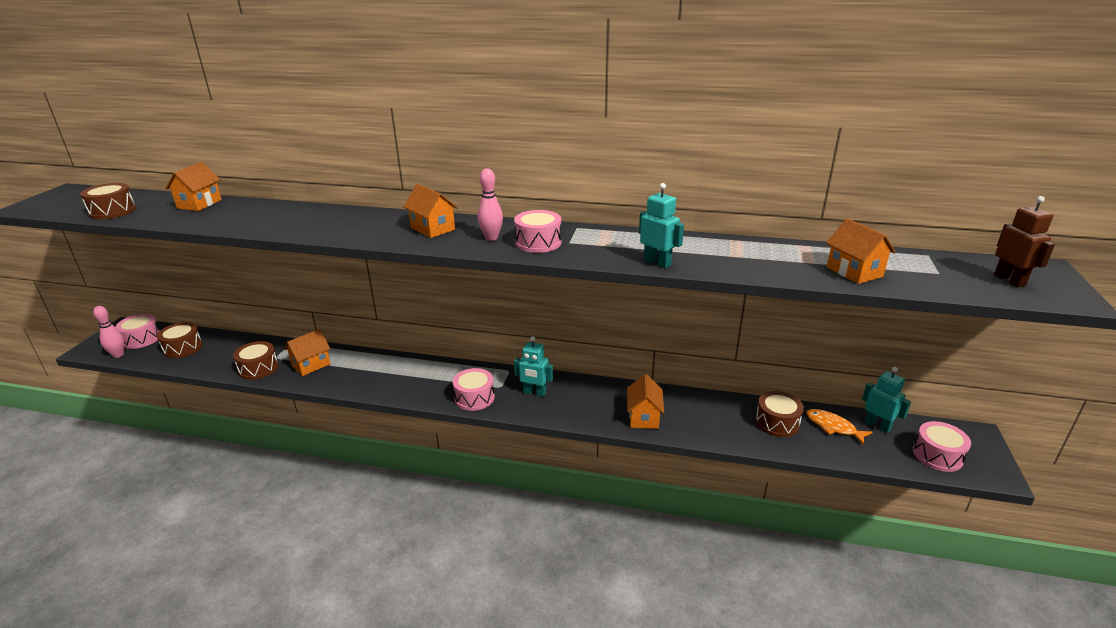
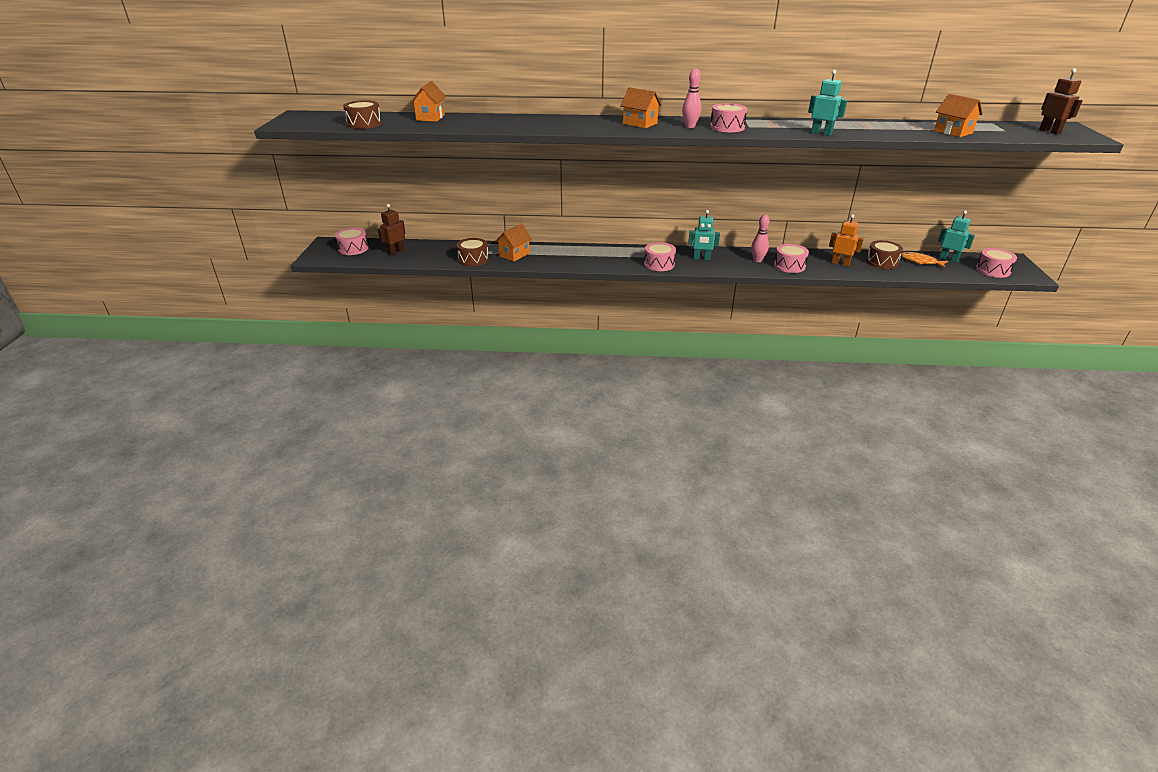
camera: 10 degrees left, 5 degrees up
pink bowling pin [93,306,125,358] -> pink bowling pin moved to [751,215,770,262]
brown drum [157,322,202,358] -> brown robot [378,204,405,255]
orange house [627,374,664,429] -> pink drum [774,244,809,273]
none -> orange robot [829,214,864,267]

